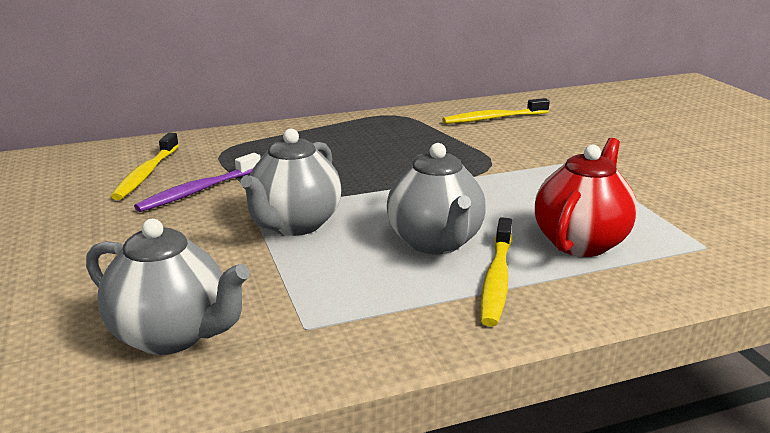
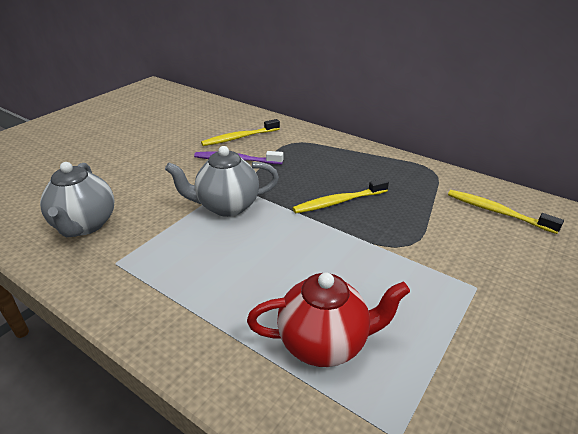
camera: 55 degrees right, 10 degrees up
grey teapot [387,143,485,255] -> none
yellow toothbrush [481,217,512,326] -> yellow toothbrush moved to [293,178,389,213]

